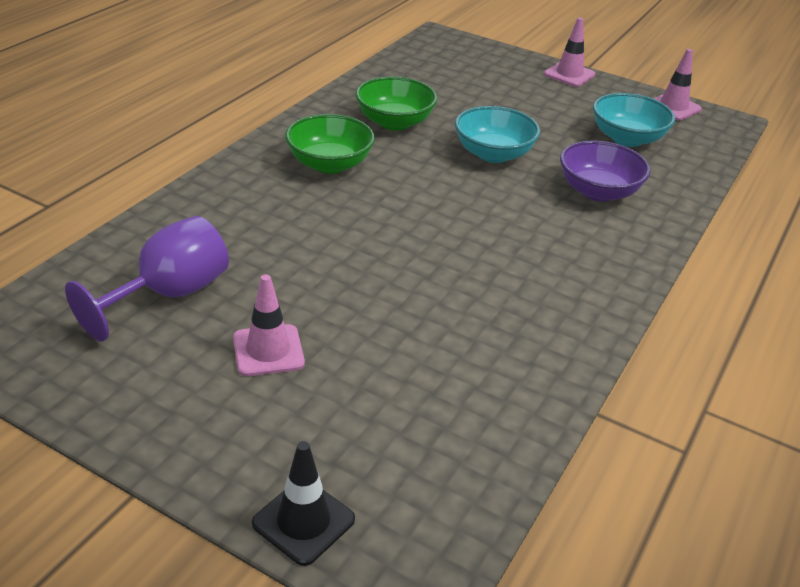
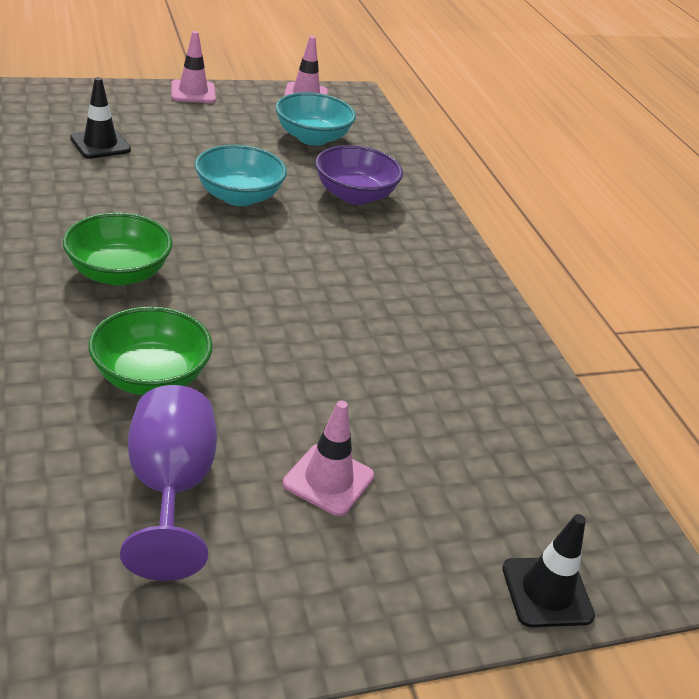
camera: 50 degrees left, 0 degrees up
green bowl [355,76,437,130] -> green bowl moved to [88,306,213,395]
none -> black traffic cone [70,77,131,159]

